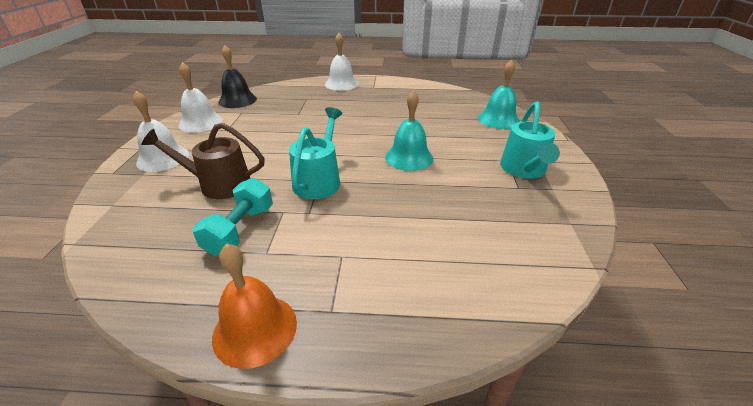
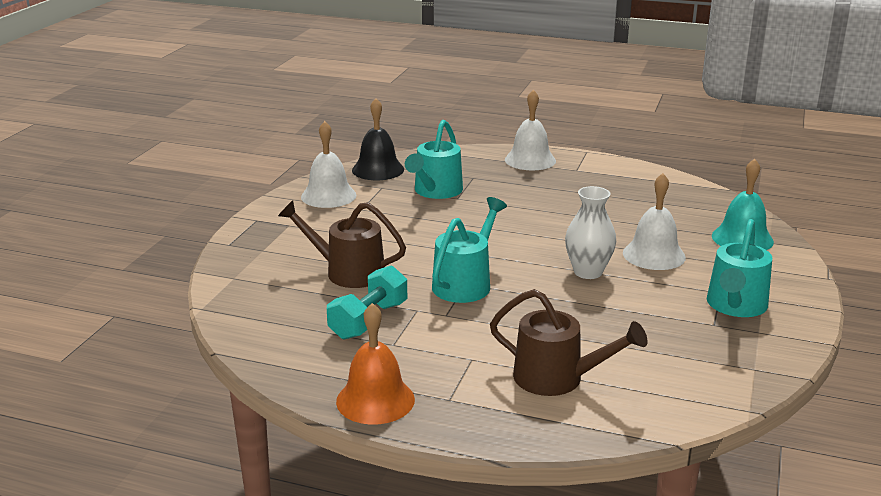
camera: 15 degrees right, 10 degrees down
white bell [133,91,189,172] -> white bell moved to [623,173,686,270]
turquoise bell [385,90,434,171] -> white vase [565,186,616,279]
none -> turquoise watering can [405,120,463,199]
none -> brown watering can [490,289,648,396]

